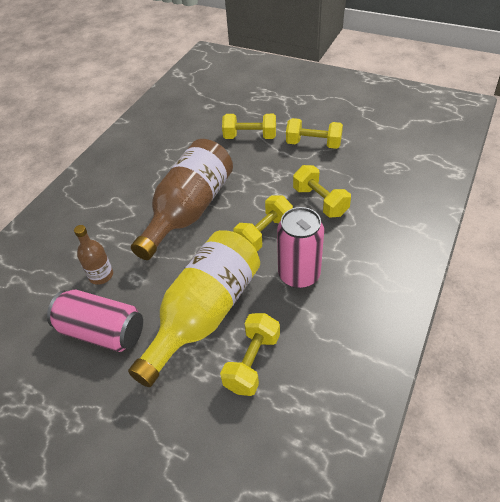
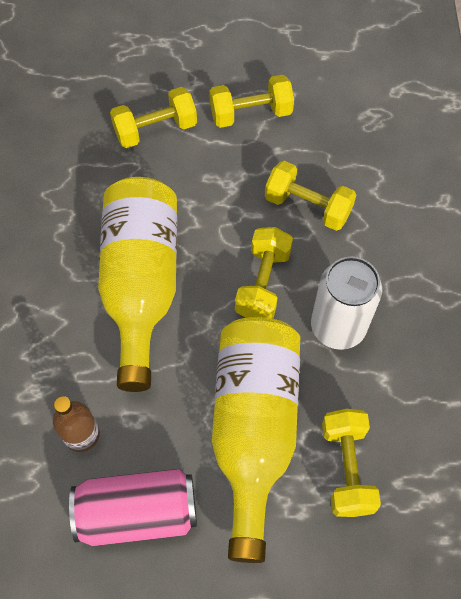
camera: 30 degrees left, 15 degrees up
brown bottle [131,139,233,260] -> yellow bottle [98,177,177,392]
pink can [277,207,324,288] -> white can [311,257,382,350]

